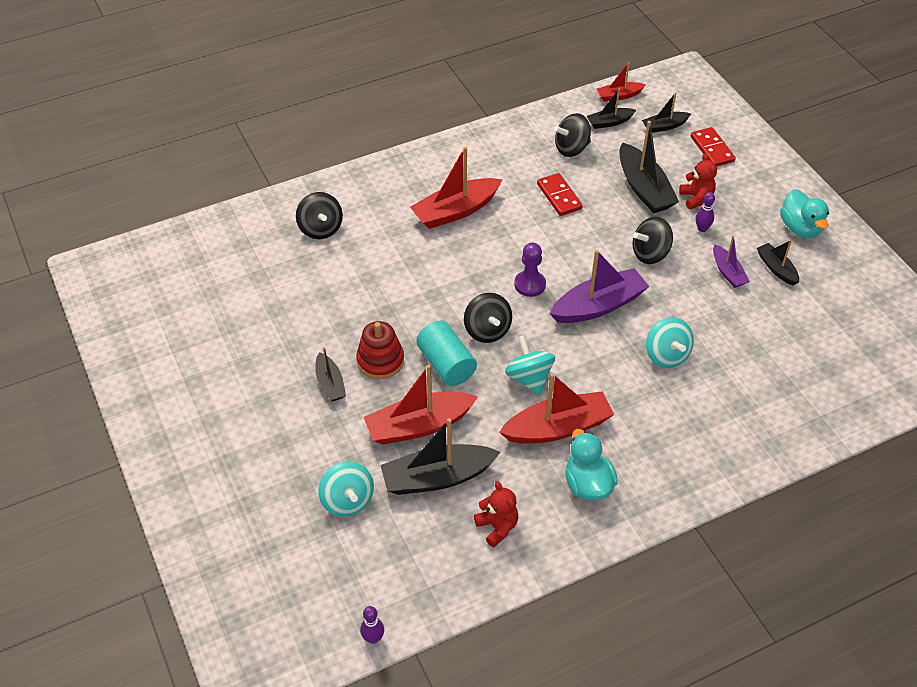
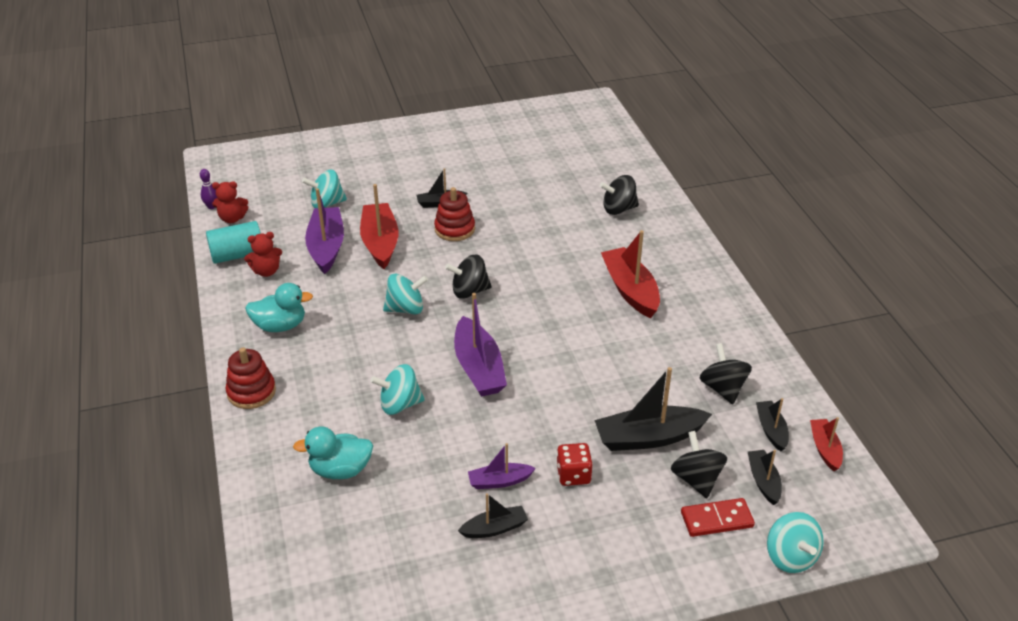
camera: 100 degrees right, 10 degrees down
black boat [381,418,501,495] -> purple boat [305,188,344,274]
turquoise cylinder [416,321,477,386] -> turquoise cylinder moved to [206,221,261,264]
red boat [499,373,614,444] -> none
purple pawn [514,243,546,297] -> none
red domino [537,173,583,216] -> none
black spinning top [633,217,673,264] -> black spinning top moved to [671,431,727,498]
red teddy bear [679,154,717,210] -> red teddy bear moved to [212,181,248,223]
purple bowling pin [696,192,715,232] -> red dice [556,443,593,486]
turquoise duck [780,189,829,238] -> turquoise duck moved to [293,426,373,479]
none -> red stacking toy [226,347,276,409]
none -> turquoise spinning top [767,512,824,573]

